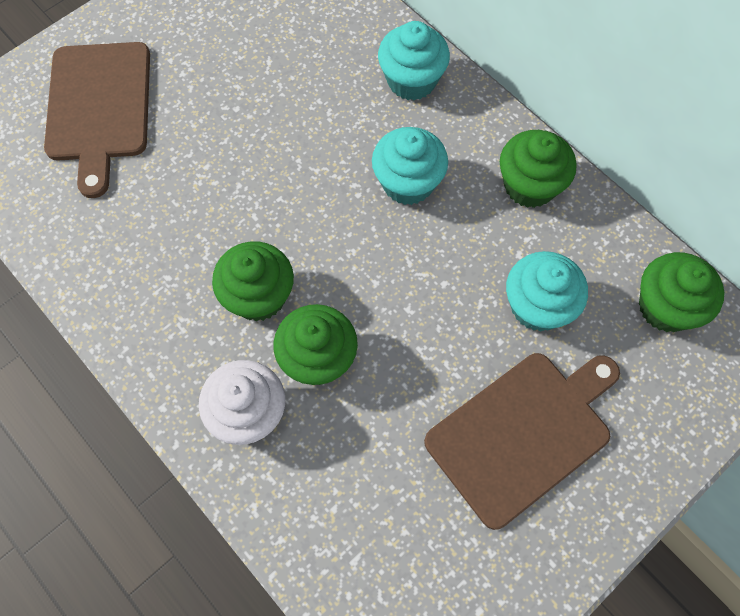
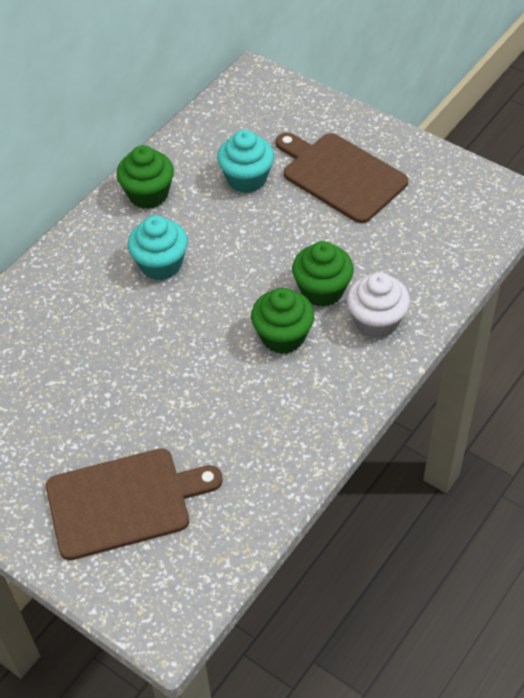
camera: 100 degrees left, 15 degrees down
turquoise cupcake [378,21,450,101] -> none
green cupcake [639,252,724,332] -> none

